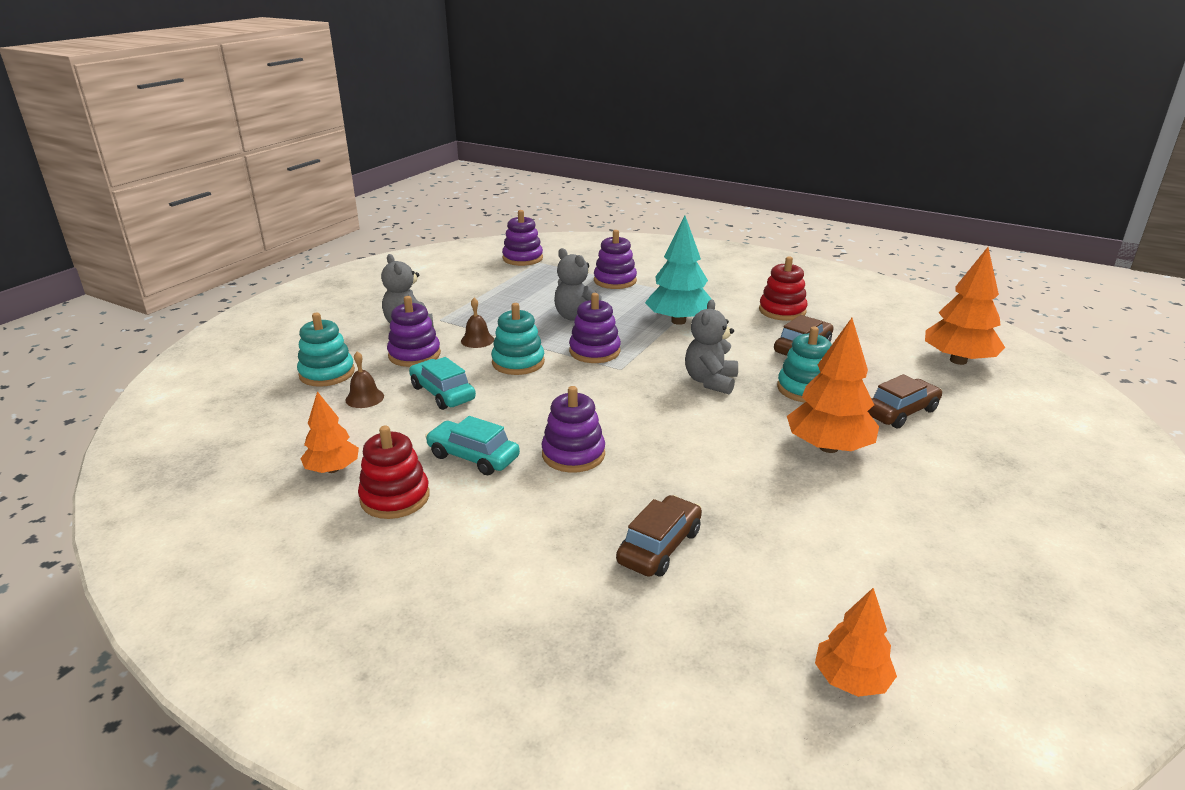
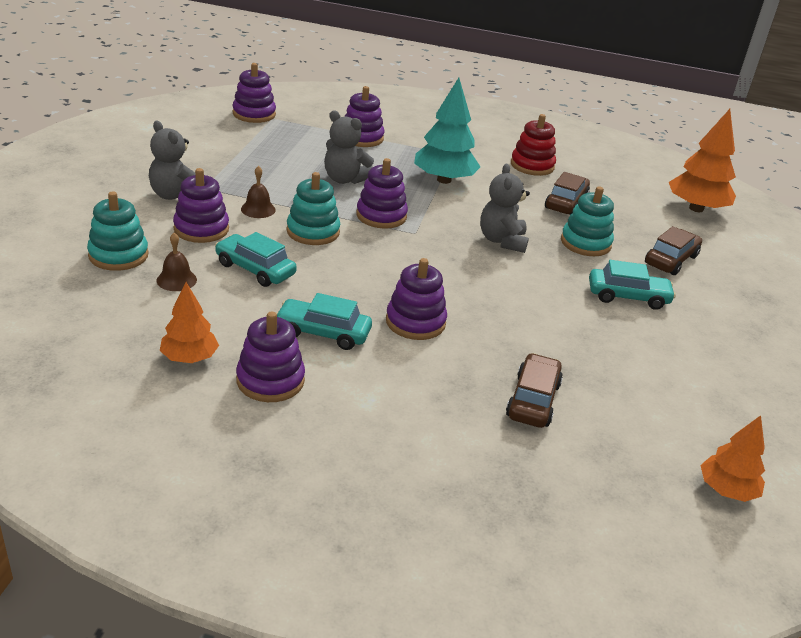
camera: 20 degrees left, 5 degrees up
red stacking toy [358,425,430,519] -> purple stacking toy [236,312,305,402]
orange tree [787,318,879,453] -> turquoise car [589,260,676,310]

